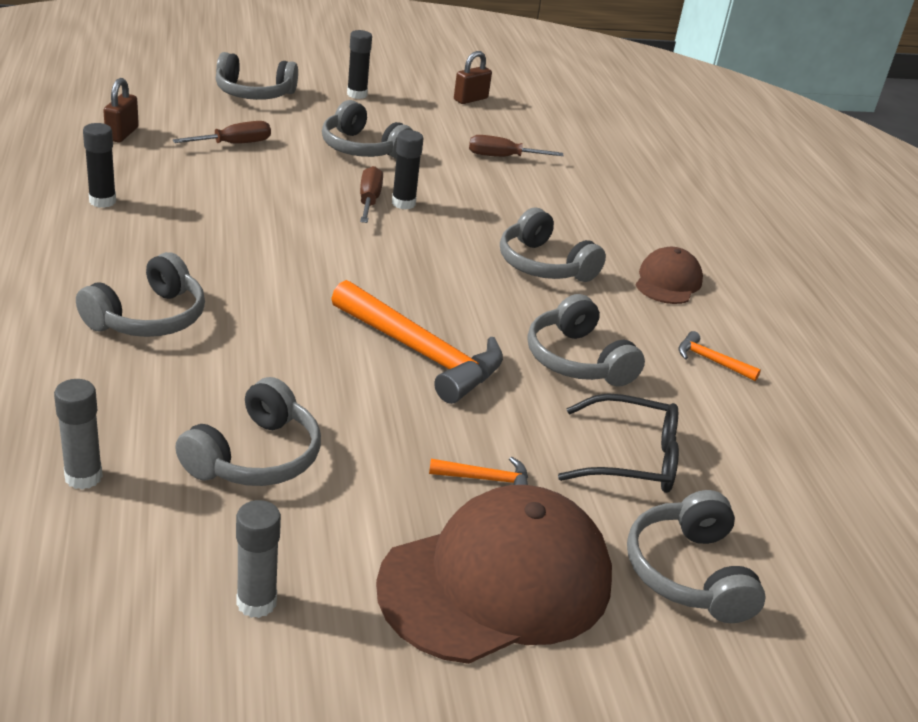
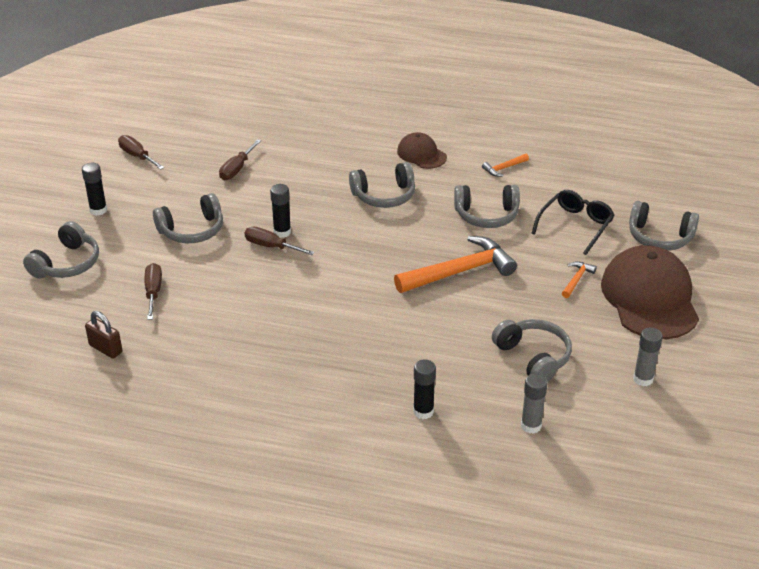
camera: 60 degrees left, 5 degrees up
grey headphones [76,252,205,337] -> none
black glue stick [83,123,116,208] -> black glue stick moved to [413,359,436,419]
brown padlock [454,51,492,104] -> brown screwdriver [118,135,164,170]

